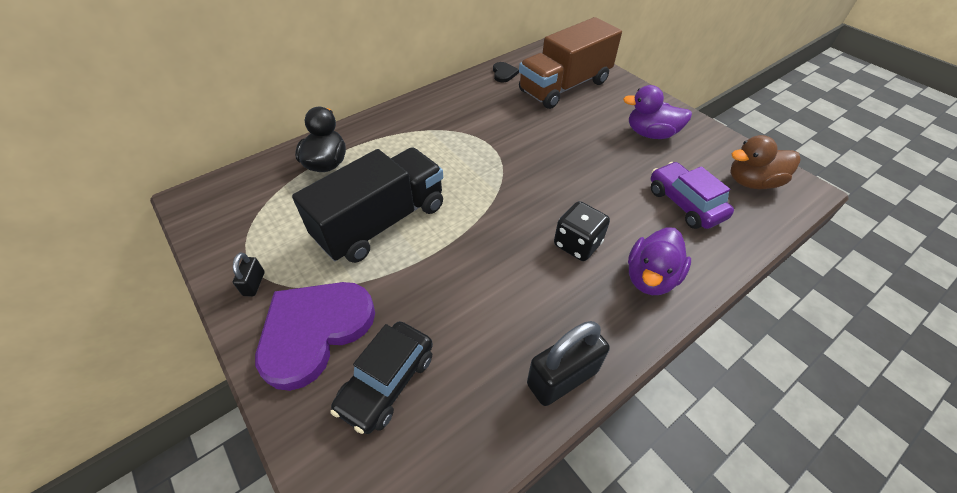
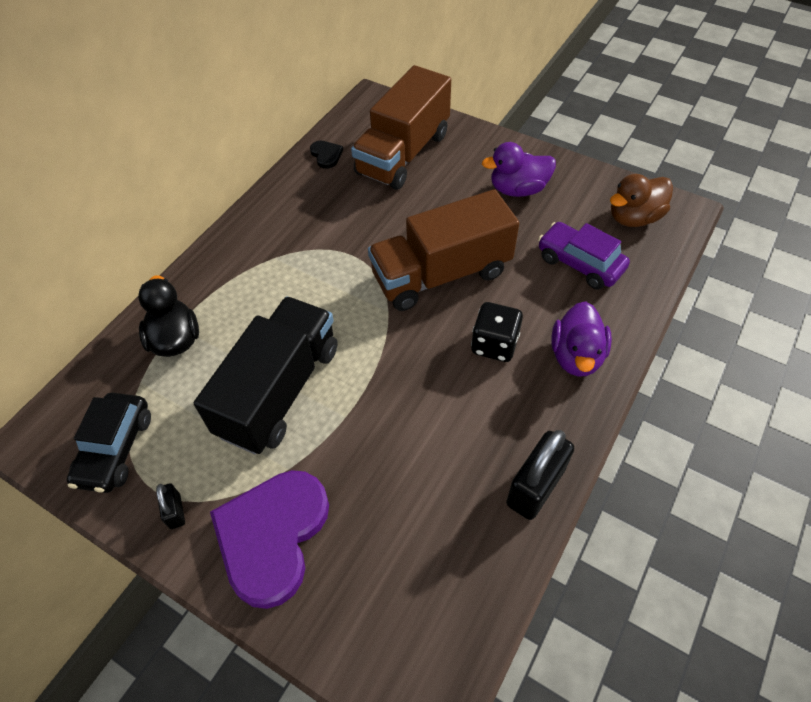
camera: 20 degrees left, 5 degrees up
black car [330,321,433,434] -> black car moved to [67,393,151,493]
none -> brown truck [368,189,519,311]

